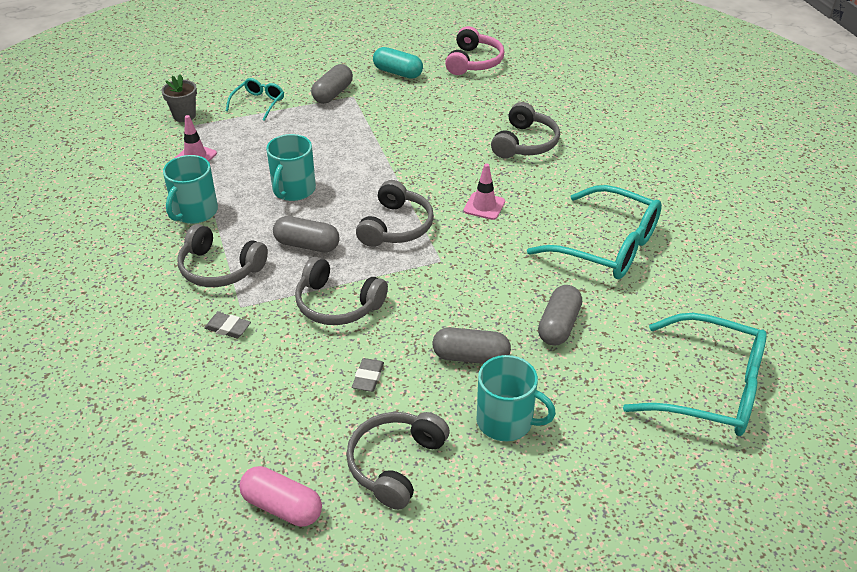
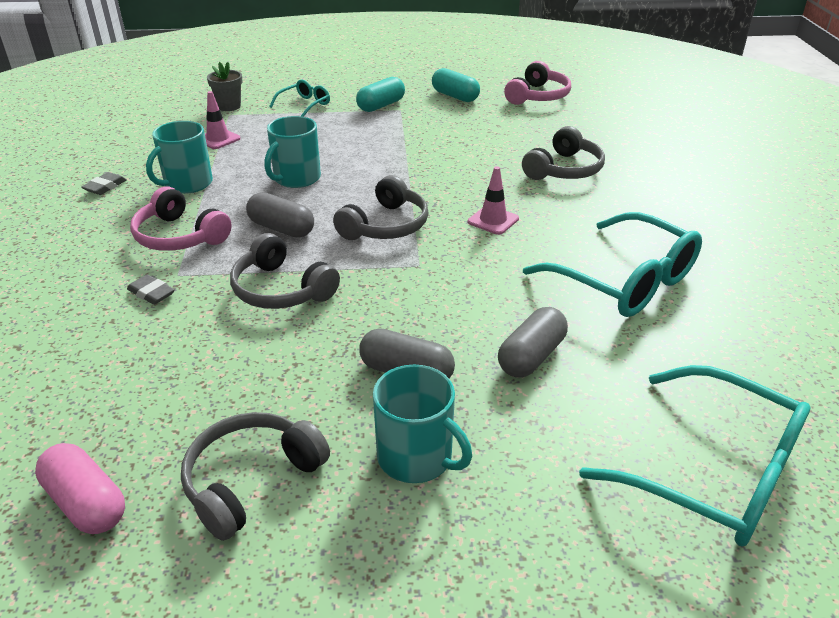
camera: 15 degrees right, 5 degrees down
grey headphones [177,224,268,287] -> pink headphones [130,186,232,251]
grey capsule [311,64,353,104] -> turquoise capsule [356,77,405,112]
grey eraser [352,358,384,392] -> grey eraser moved to [82,172,127,195]

